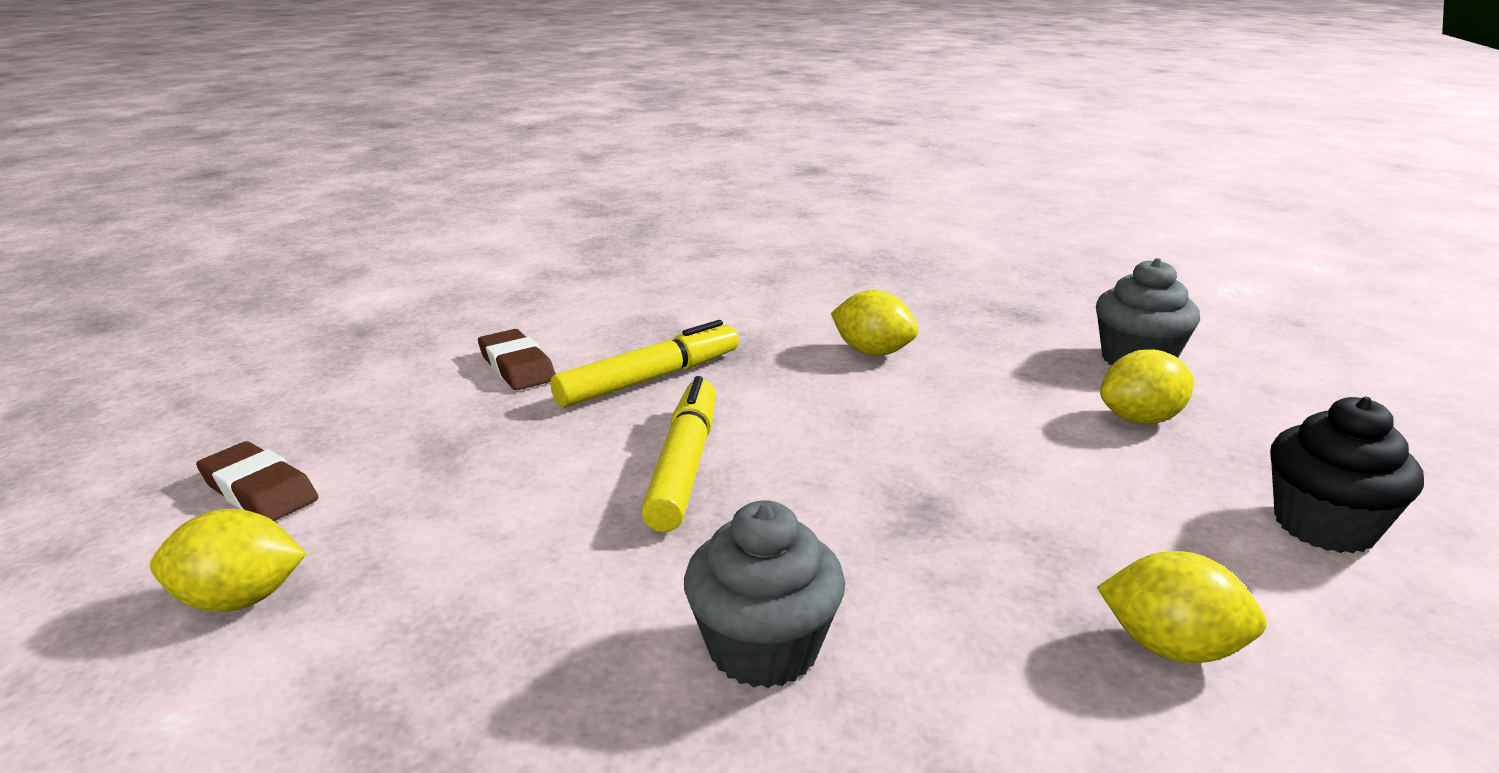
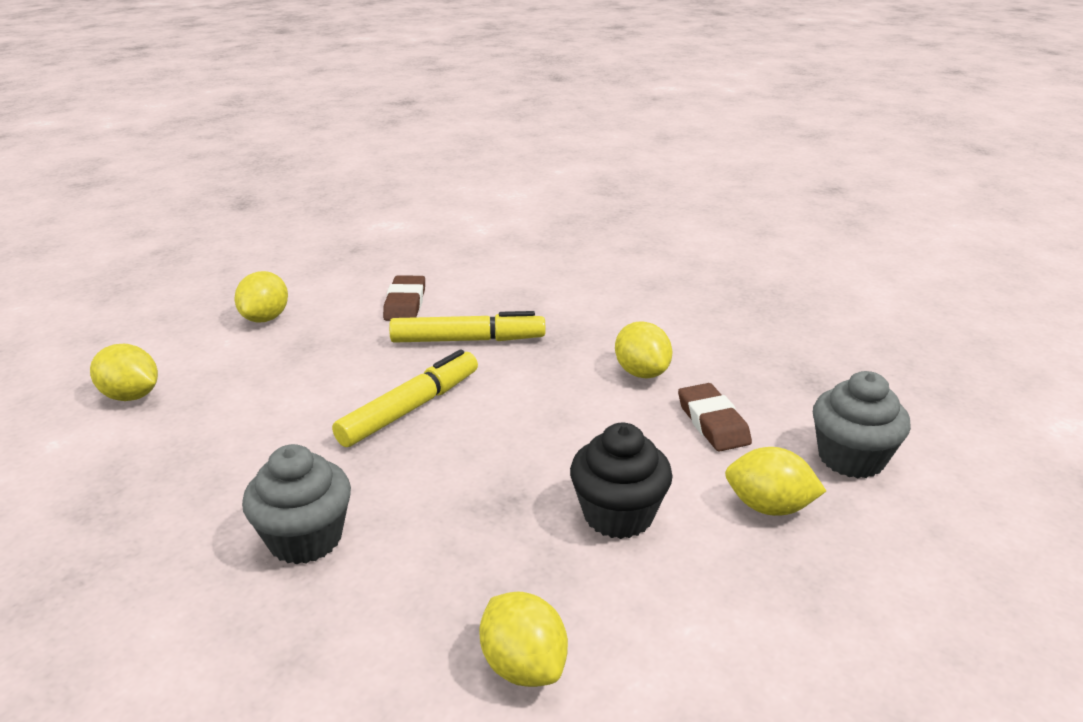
camera: 35 degrees right, 5 degrees up
brown eraser [196,441,318,521] -> brown eraser moved to [678,383,752,452]
black cupcake [1270,397,1424,553] -> black cupcake moved to [570,423,673,539]
none -> yellow lemon [235,271,288,323]

